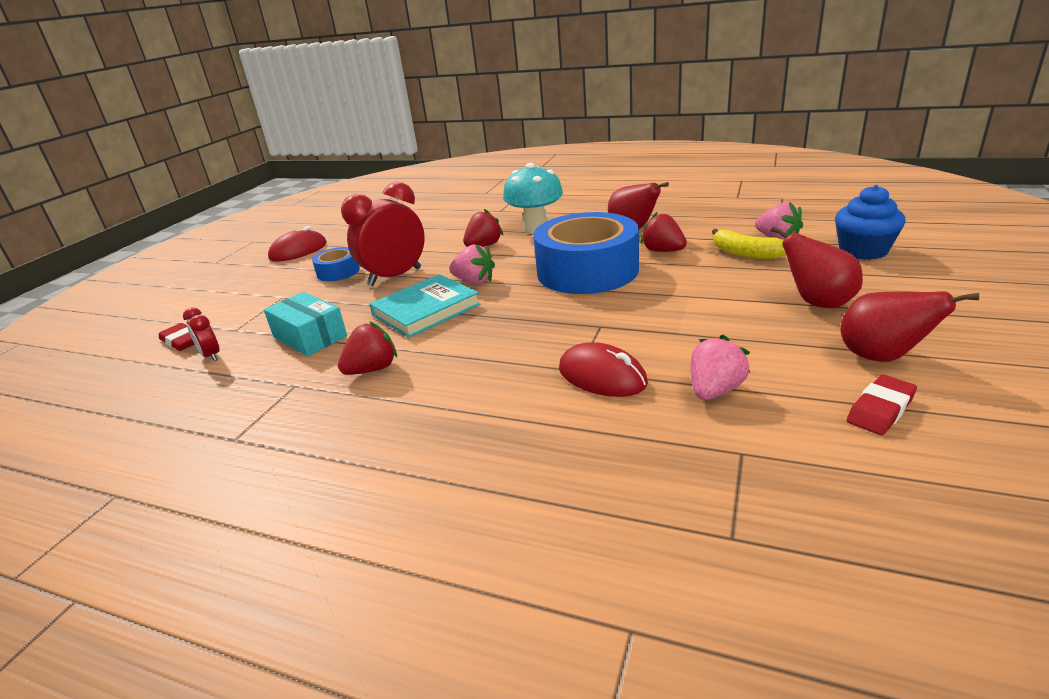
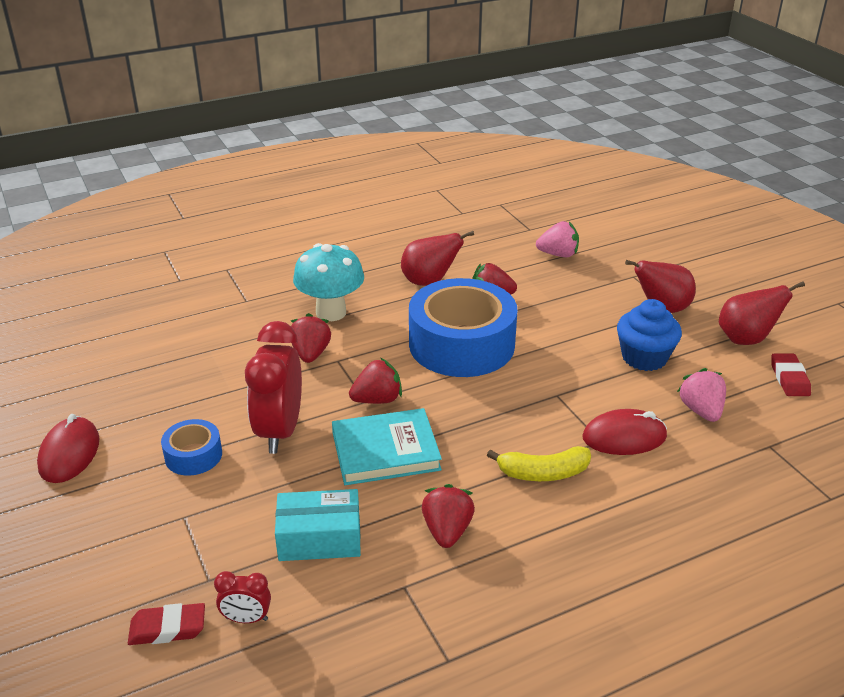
camera: 50 degrees left, 5 degrees up
turquoise book [370,274,480,338] -> turquoise book turned 75 degrees clockwise [332,408,442,485]
pink strawberry [449,244,495,285] -> red strawberry [349,358,402,404]
yellow banana [712,229,786,259] -> yellow banana moved to [487,446,591,481]
blue cupcake [835,185,906,260] -> blue cupcake moved to [617,299,682,371]

